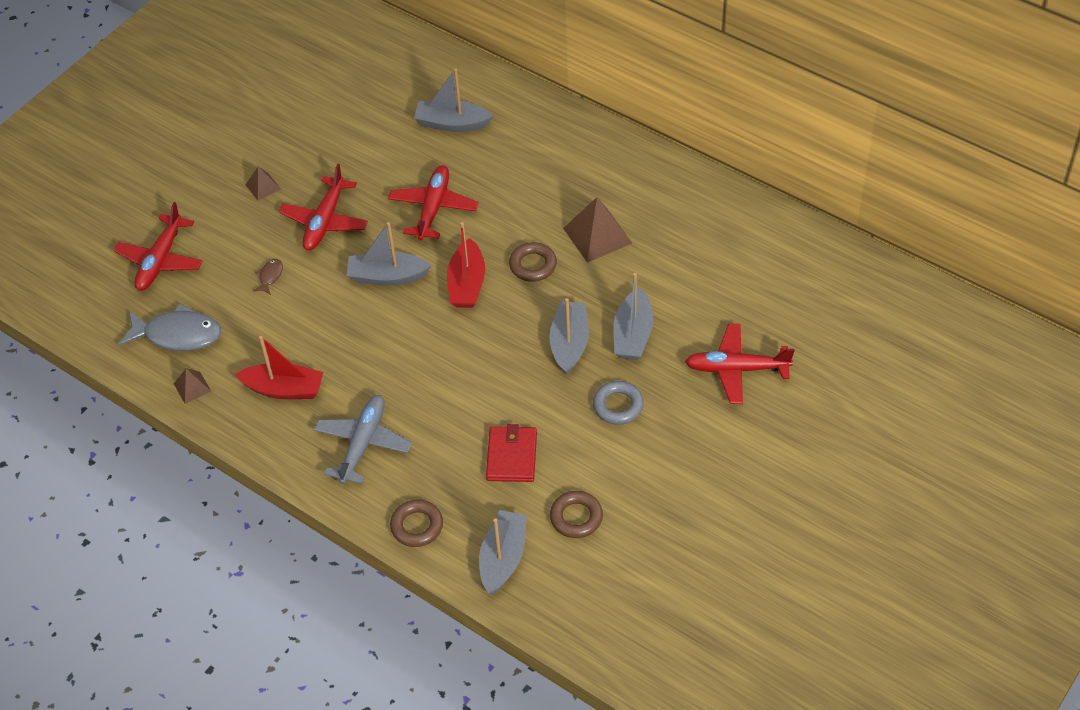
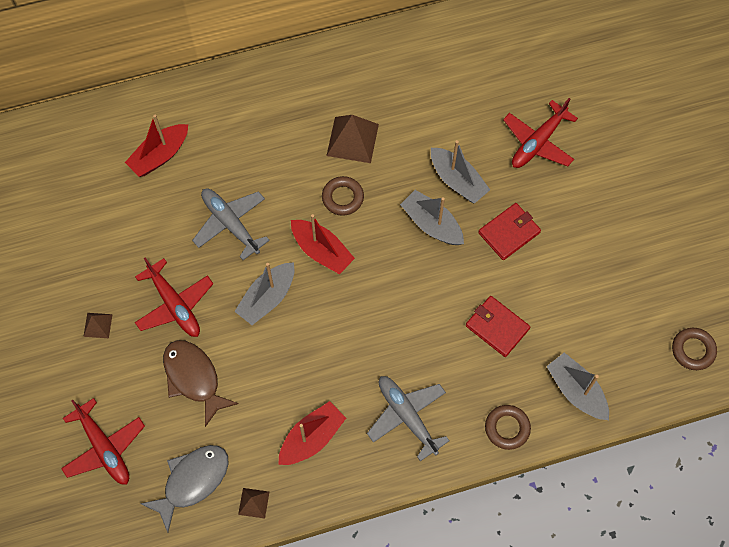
camera: 55 degrees left, 15 degrees up
brown fish [253,259,283,295] -> brown fish [163,340,238,427], size x2.22
red plane [388,165,479,241] -> grey plane [192,189,270,260]
grey boat [414,68,493,132] -> red boat [125,115,188,177]
brown ring [550,491,603,538] -> brown ring moved to [672,328,717,370]
grey ring [593,381,644,425] -> red wallet [478,203,541,260]

